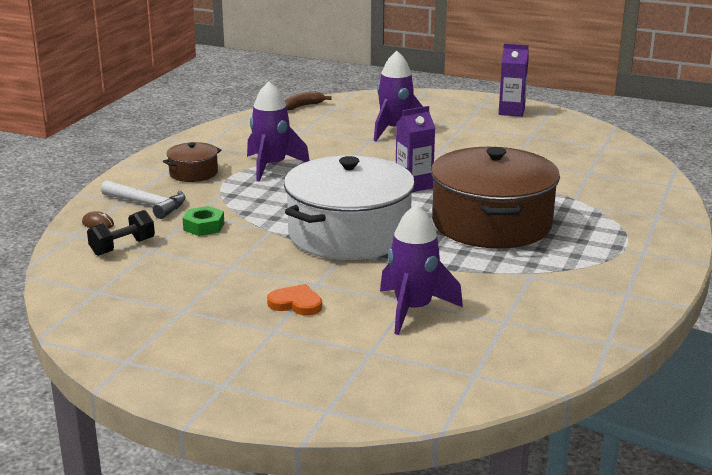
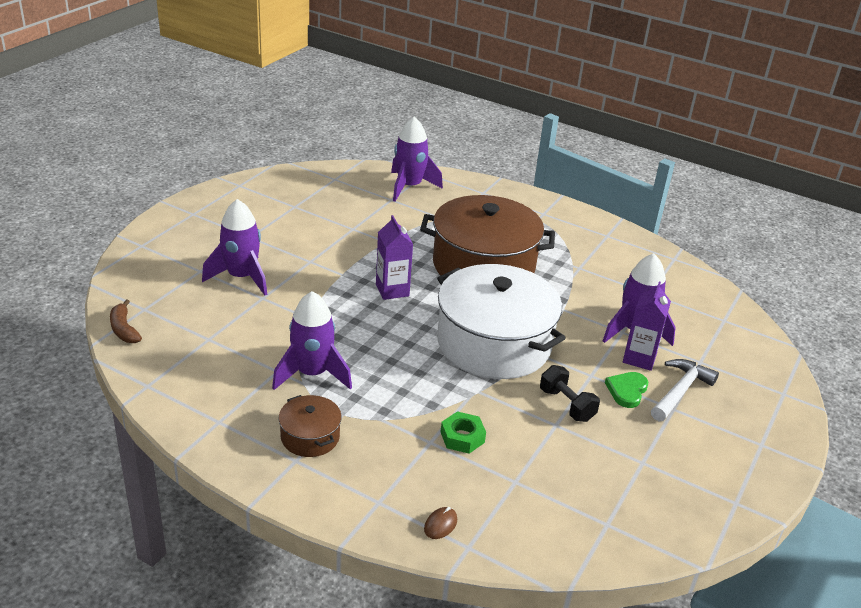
camera: 85 degrees left, 10 degrees up
black dumbbell [87,210,155,256] -> black dumbbell moved to [540,365,600,422]
white hammer [101,180,186,219] -> white hammer moved to [651,359,719,421]
orange heart [267,284,322,316] -> green heart [605,372,648,408]
purple carton [499,44,529,117] -> purple carton moved to [623,281,671,371]
none -> purple rocket [391,117,443,202]

